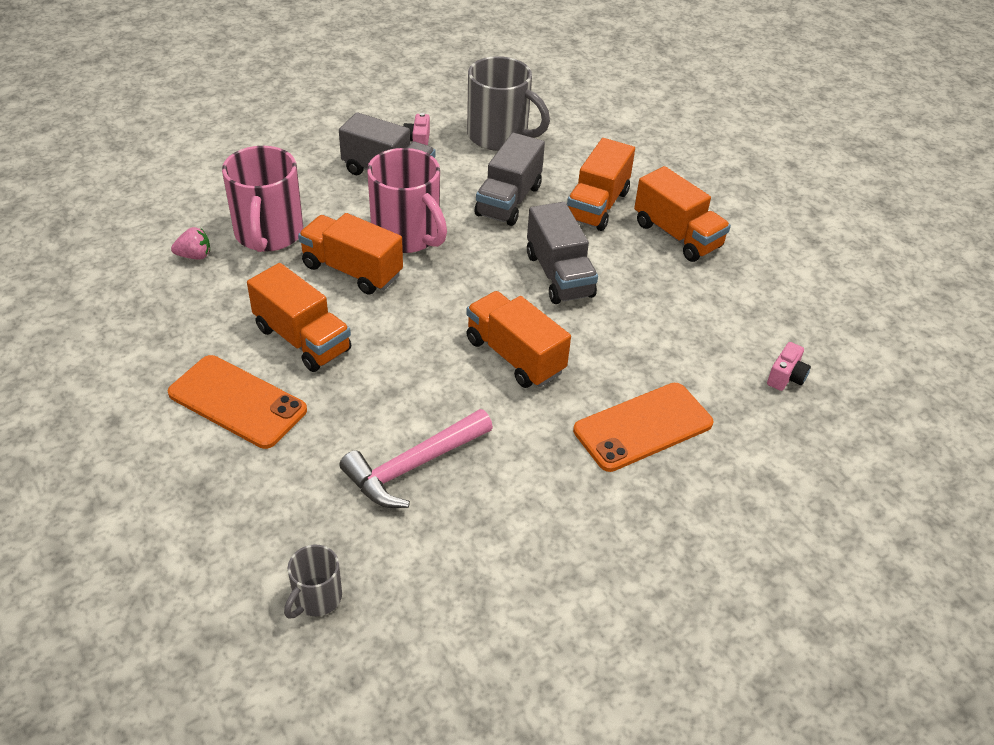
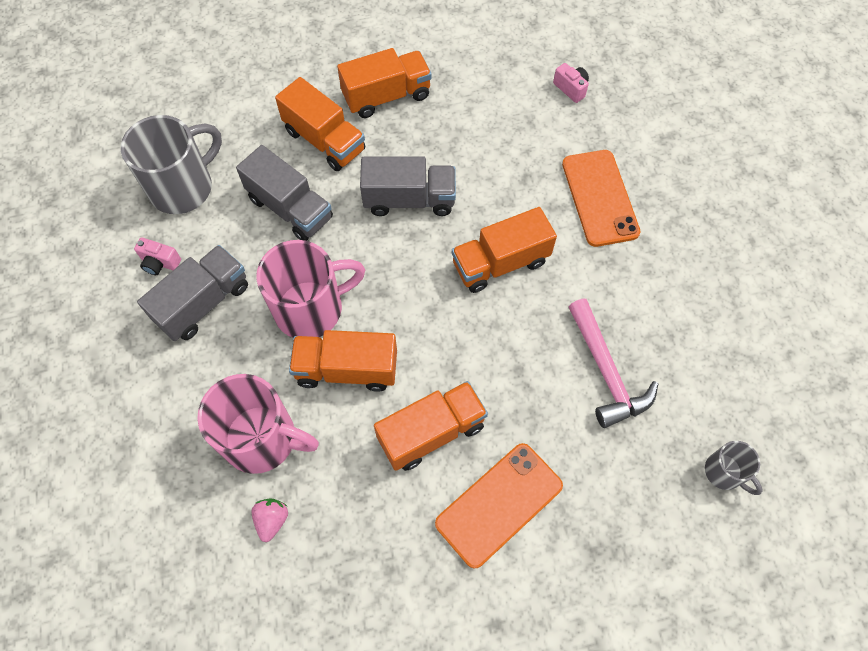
camera: 70 degrees left, 20 degrees up
orange truck [298,213,403,295] -> orange truck turned 45 degrees clockwise [289,330,397,392]

